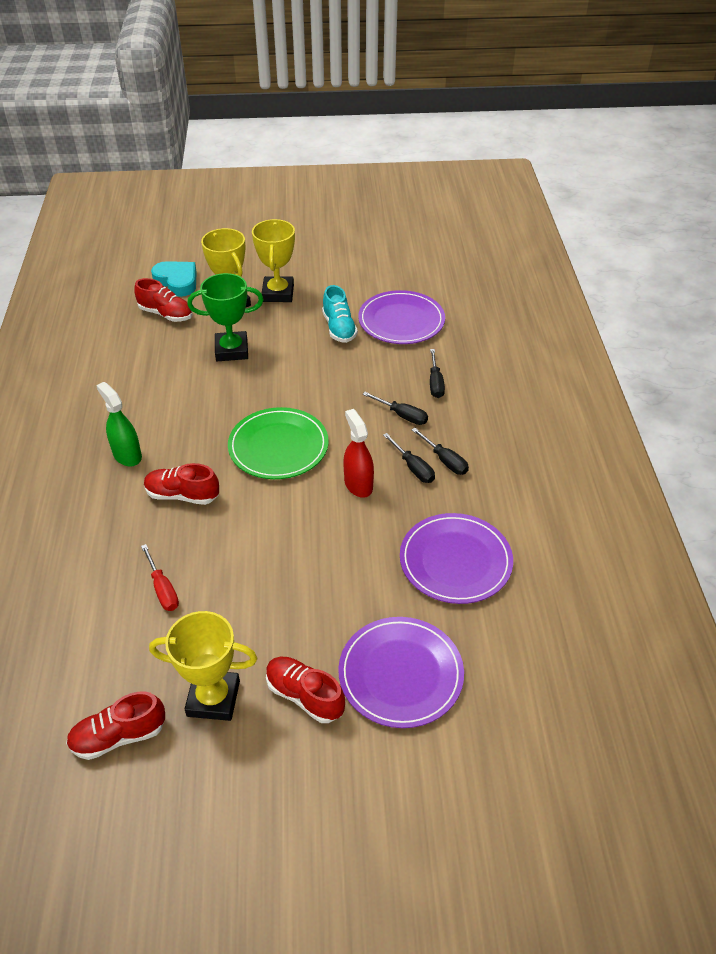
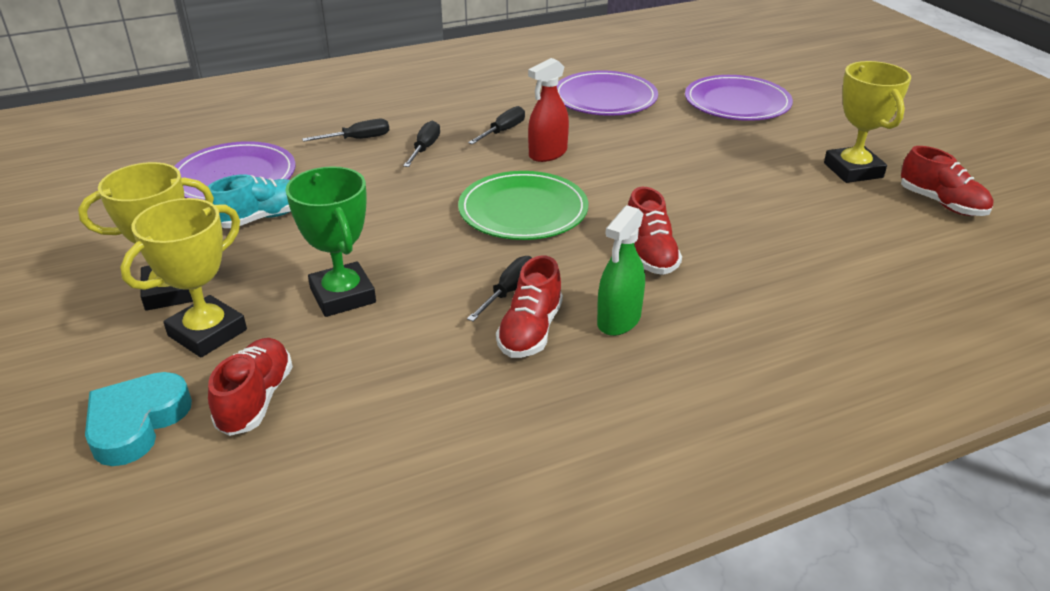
camera: 110 degrees left, 10 degrees down
red screwdriver [141,544,179,611] -> none
red shoe [266,657,345,723] -> red shoe moved to [496,255,563,358]
black screwdriver [412,428,469,475] -> black screwdriver moved to [467,256,532,322]

